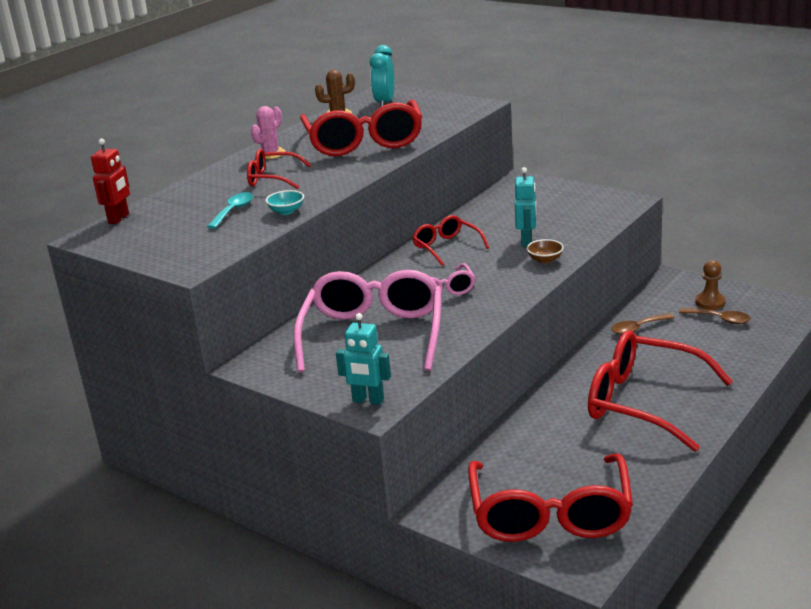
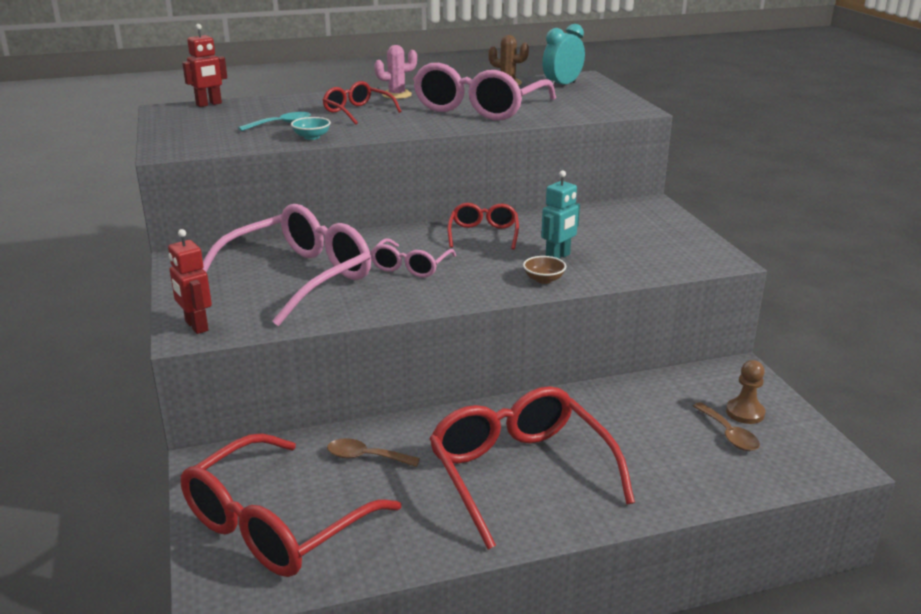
camera: 35 degrees right, 0 degrees up
red glasses [300,100,422,156] -> pink glasses [413,63,556,120]
turquoise robot [336,313,391,405] -> red robot [168,229,212,334]
brown spoon [611,313,674,335] -> brown spoon moved to [327,438,420,467]

